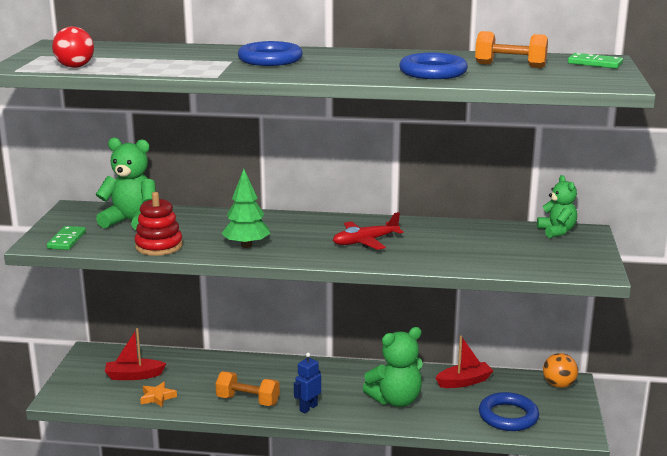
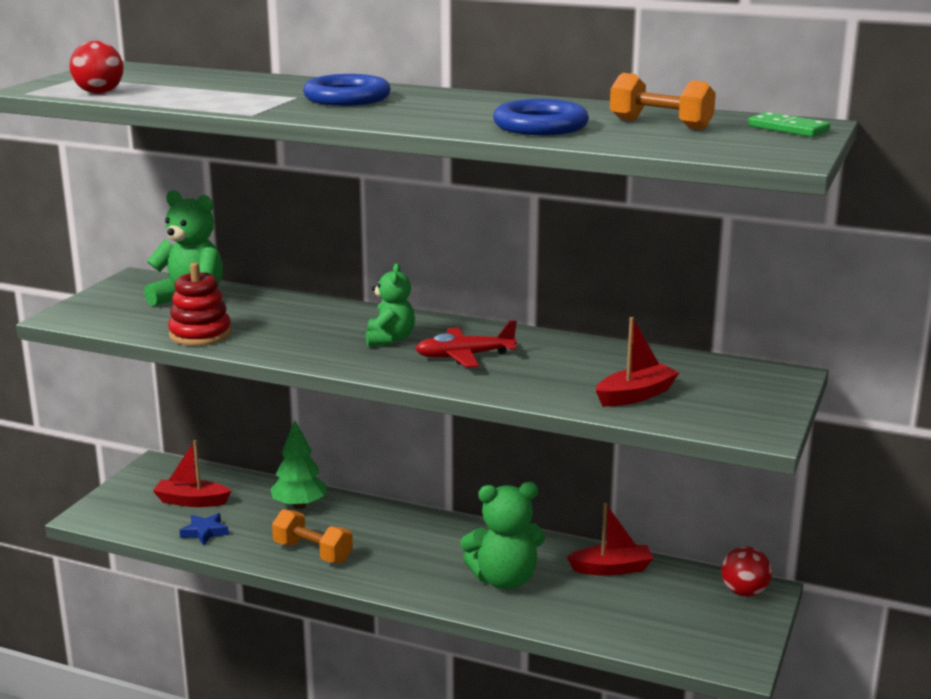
camera: 15 degrees right, 0 degrees up
green domino [47,226,86,250] -> none
orange star [140,382,177,407] -> blue star [179,513,229,546]
green tree [222,169,270,248] -> green tree moved to [270,420,327,509]
blue robot [294,353,321,413] -> none
blue ring [479,392,539,431] -> none
green teddy bear [537,175,577,238] -> green teddy bear moved to [366,263,415,347]
orange ball [543,353,578,388] -> red ball [721,547,772,597]
none -> red boat [596,317,680,406]

